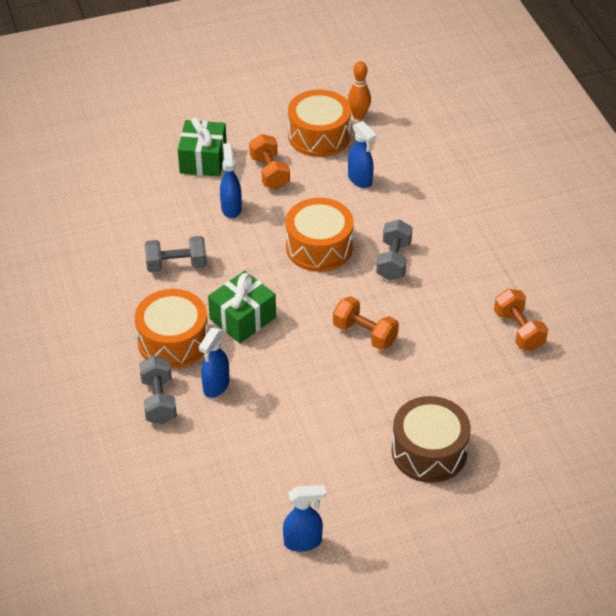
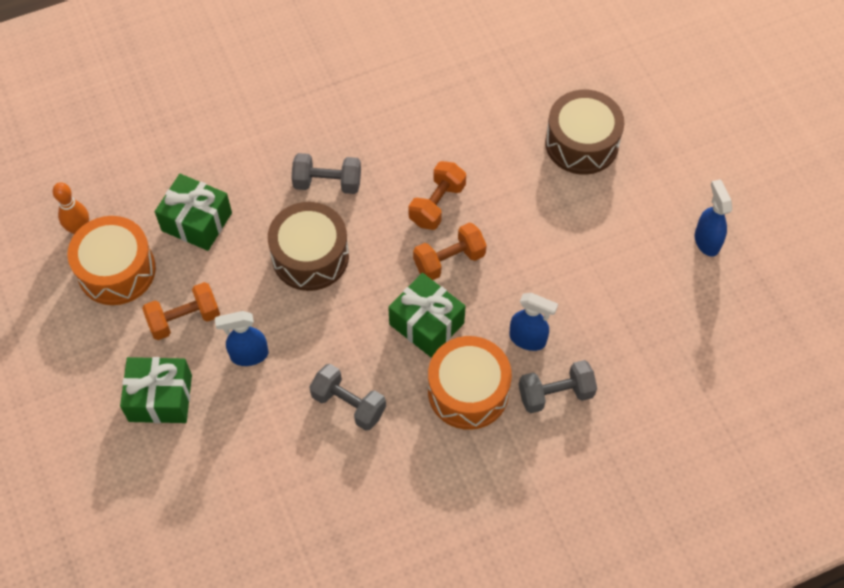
camera: 95 degrees left, 15 degrees up
grey dumbbell [145,236,207,272] -> grey dumbbell turned 45 degrees counterclockwise [309,364,386,431]
orange drum [286,198,354,272] -> brown drum [268,202,349,291]
blue spray bottle [348,121,376,188] -> green gift [155,174,232,251]
orange dumbbell [494,289,548,351] -> orange dumbbell moved to [413,222,487,280]

